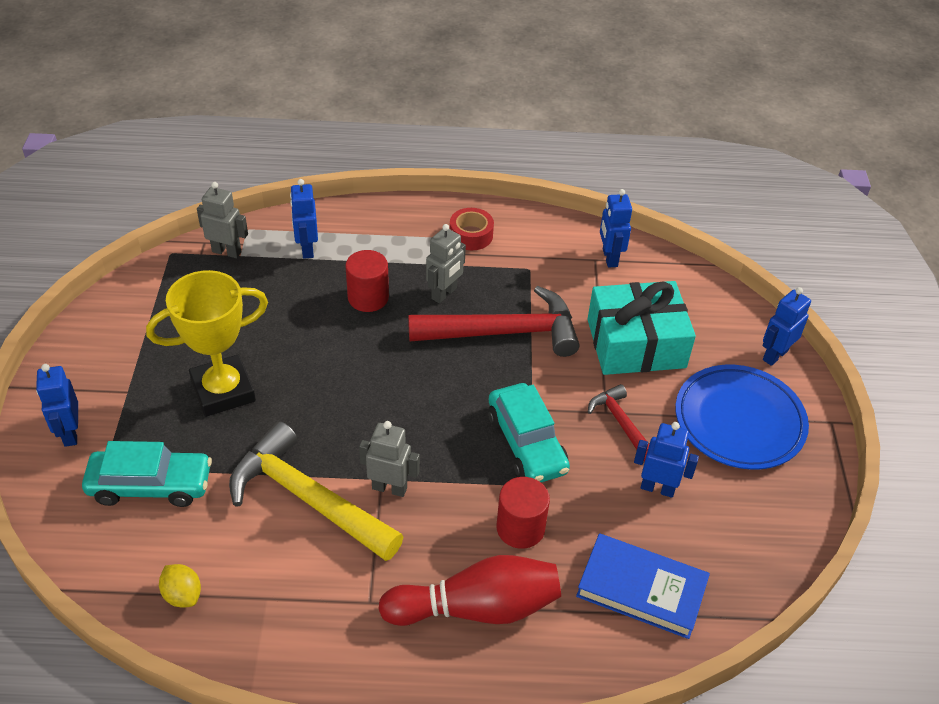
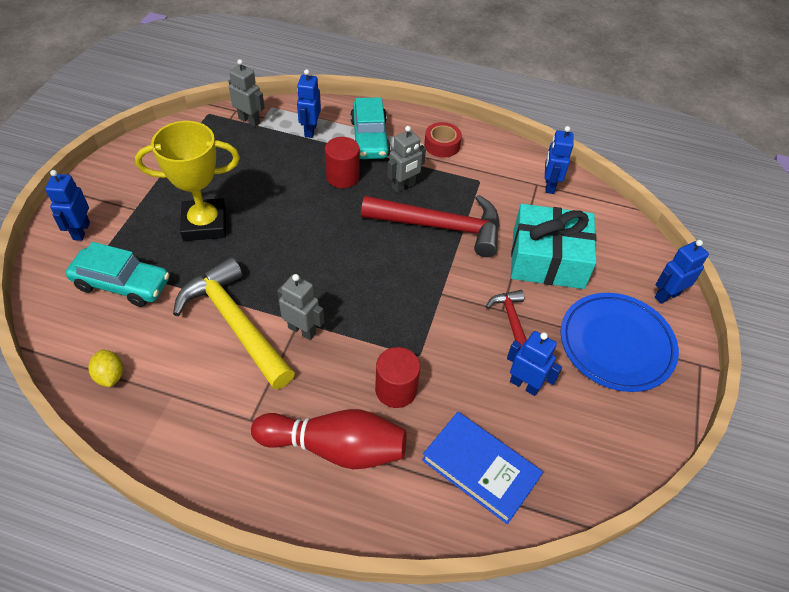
camera: 15 degrees right, 5 degrees up
turquoise car [488,383,570,482] -> turquoise car moved to [350,97,391,159]

